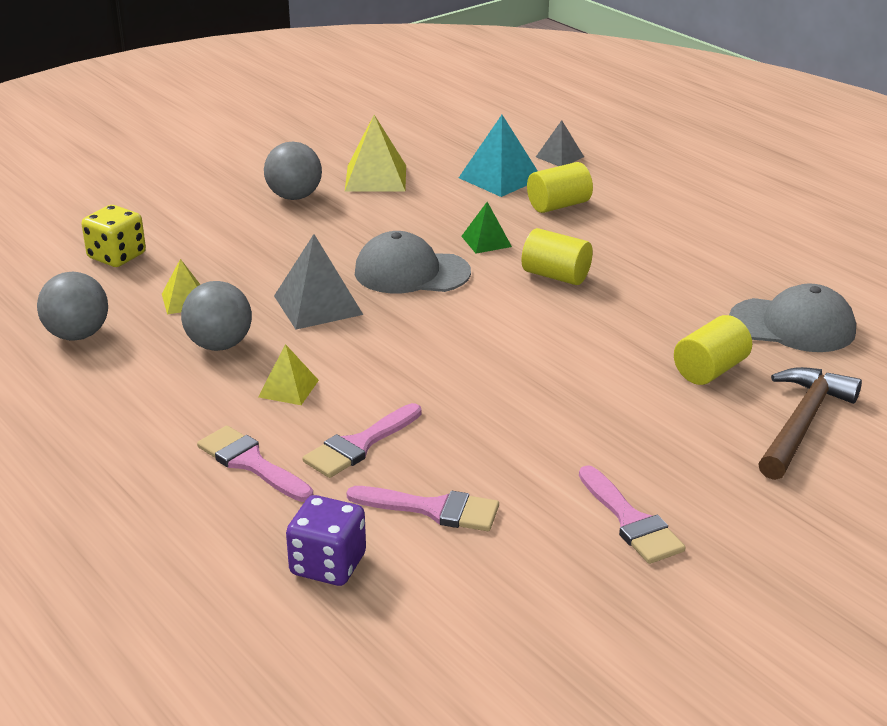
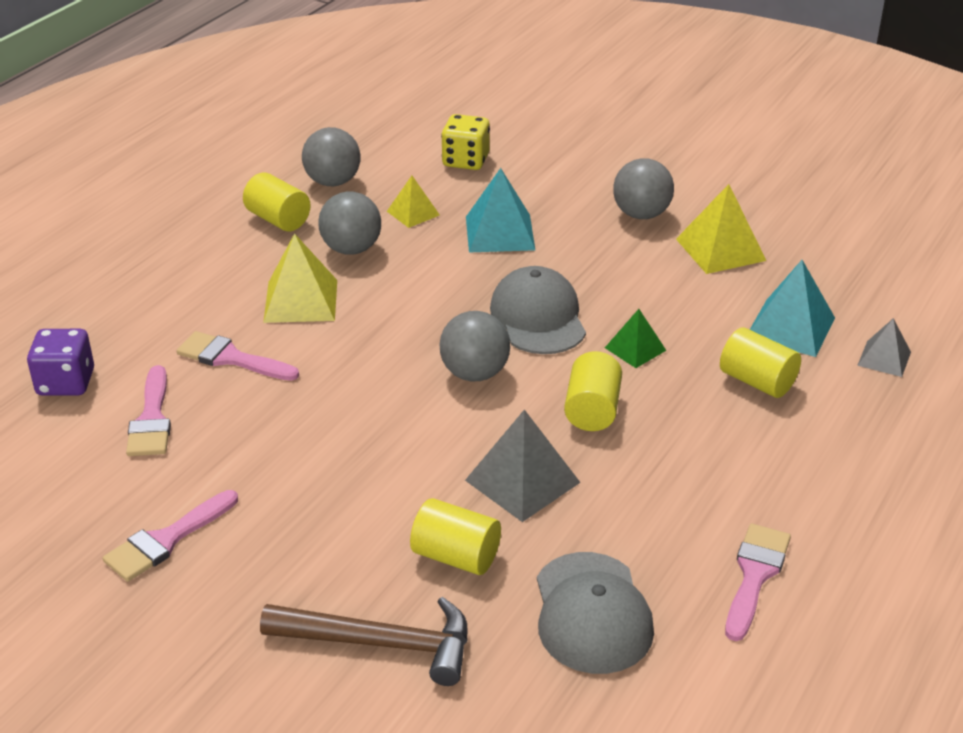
camera: 70 degrees right, 5 degrees up
pink brush [197,426,313,502] -> pink brush moved to [725,524,791,641]
yellow pyramid [258,344,319,405] -> yellow pyramid [263,233,337,323], size x1.67
grey pyramid [274,234,363,330] -> grey pyramid moved to [465,409,581,522]
none -> yellow cylinder [243,172,311,231]
none -> grey ball [440,311,510,381]
none -> turquoise pyramid [466,168,535,252]

